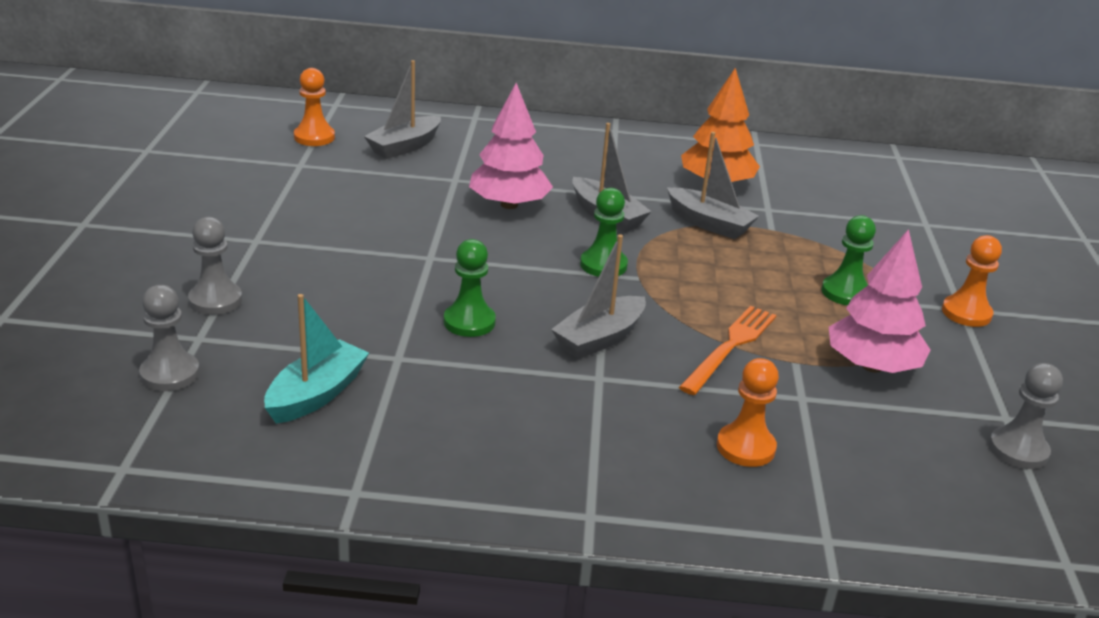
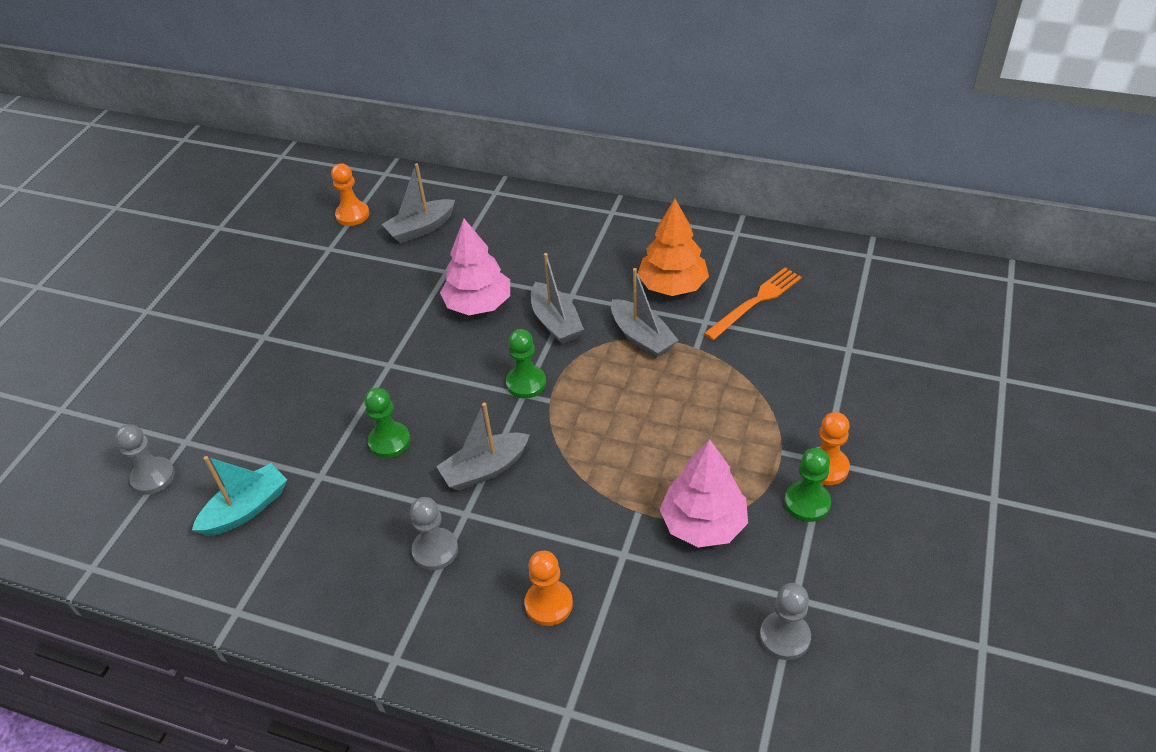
camera: 20 degrees right, 15 degrees up
grey pawn [188,217,242,315] -> grey pawn moved to [410,497,458,570]
orange fork [679,306,776,395] -> orange fork moved to [704,268,802,340]
green pawn [822,215,876,305] -> green pawn moved to [785,448,831,522]

